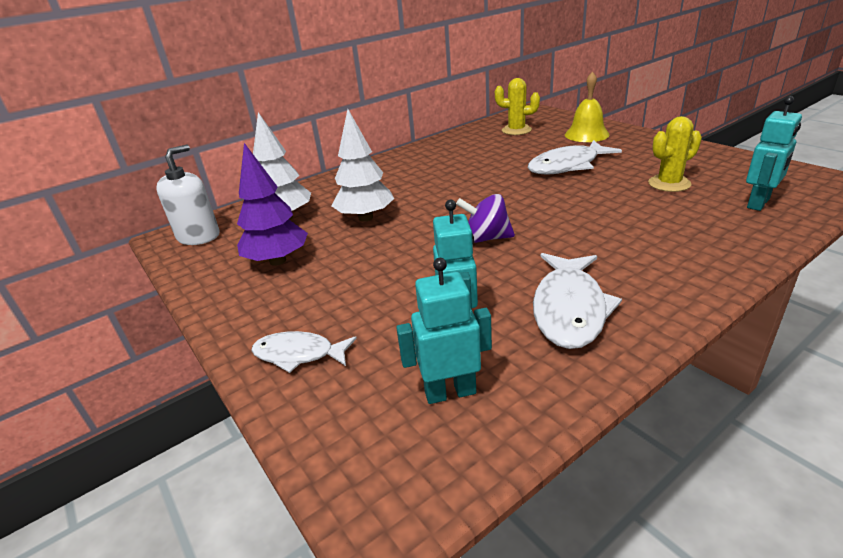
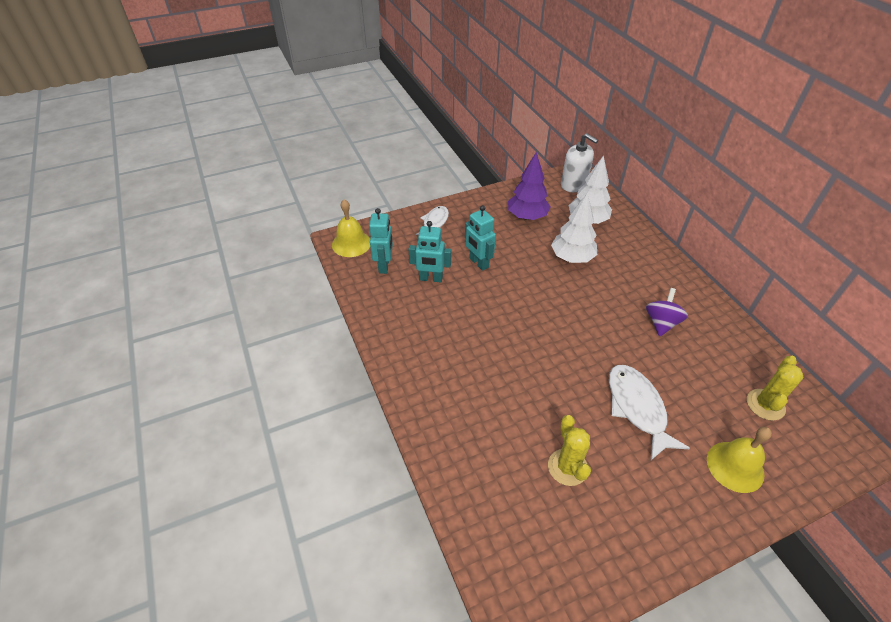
camera: 100 degrees right, 15 degrees up
purple spinning top [456,194,515,243] -> purple spinning top moved to [646,288,688,337]
white fish [533,253,622,349] -> none
turquoise robot [746,96,802,211] -> turquoise robot moved to [465,205,496,271]
none -> yellow bell [332,199,370,257]

